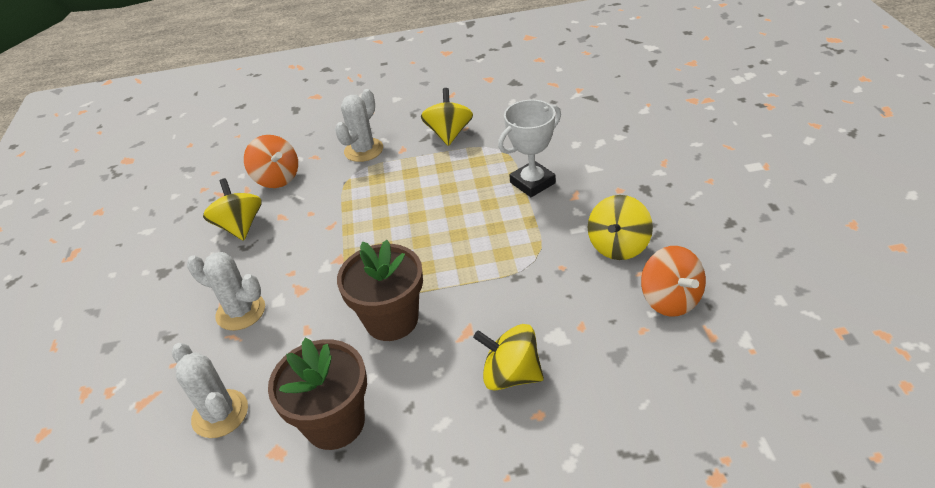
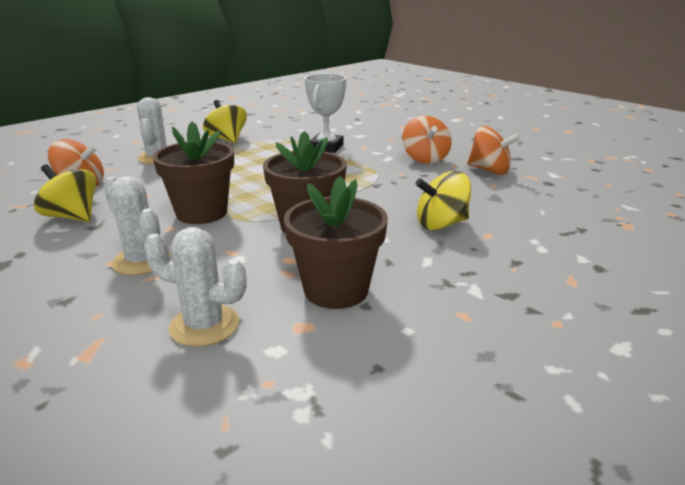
camera: 40 degrees left, 15 degrees down
white cactus [187,252,265,331] -> white cactus turned 60 degrees clockwise [104,176,171,275]
yellow spinning top [588,195,653,260] -> orange spinning top [402,116,452,164]
none -> brown flower pot [153,121,234,224]

